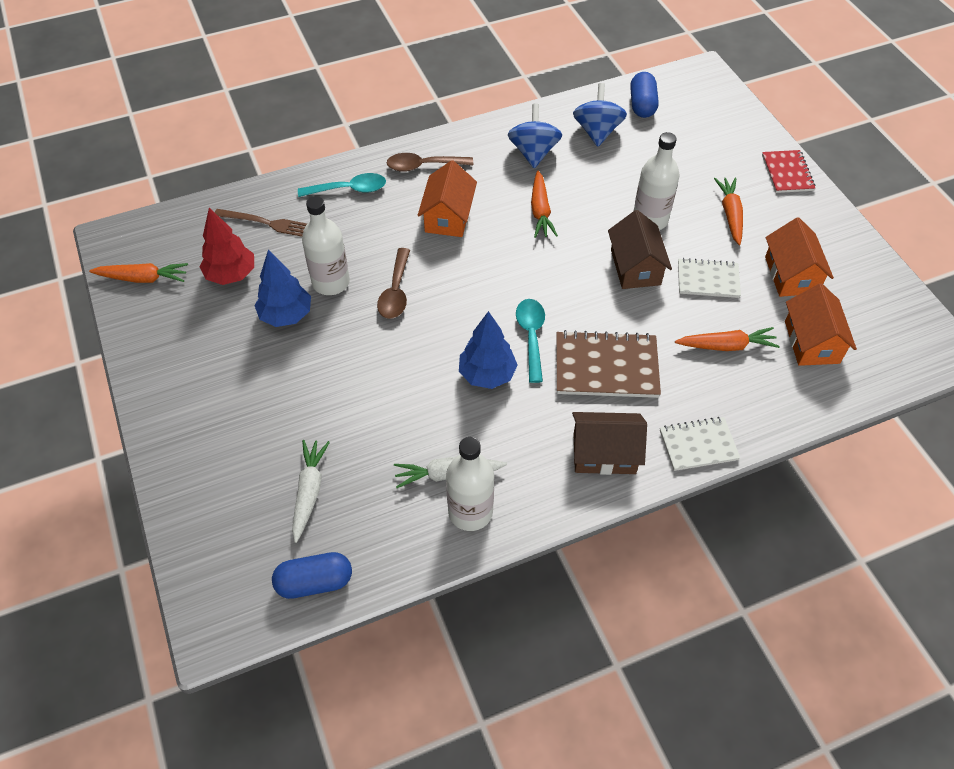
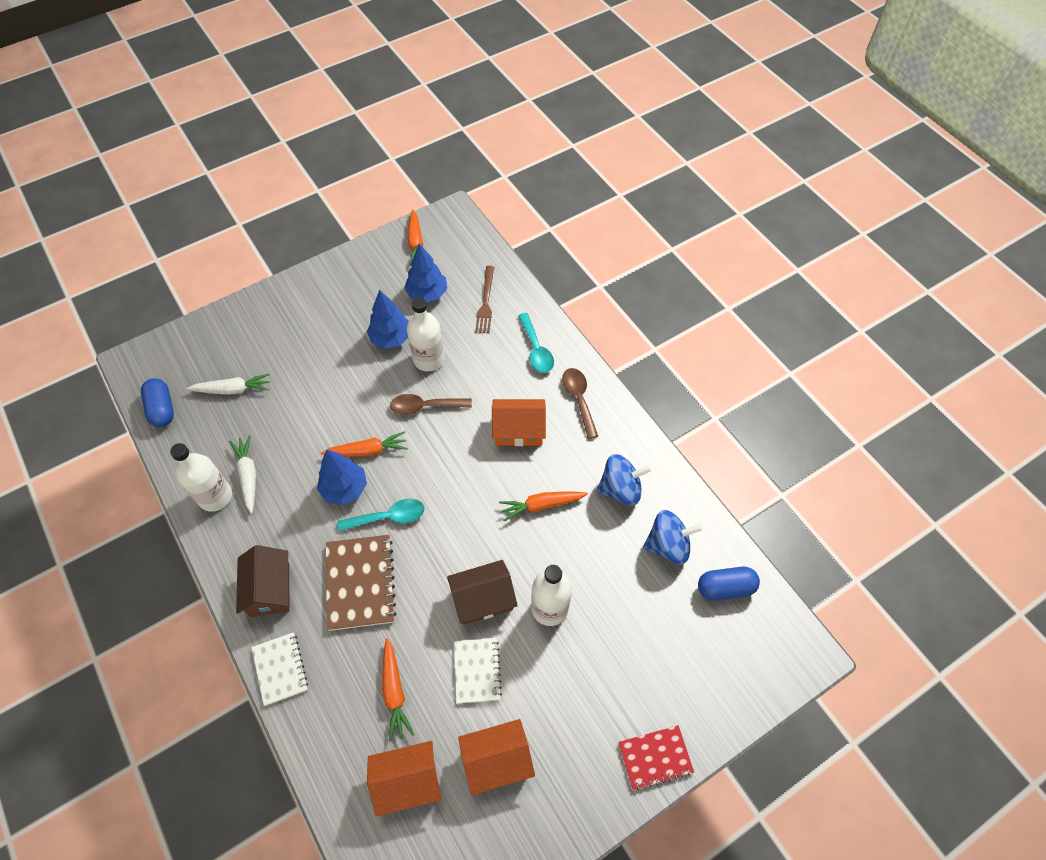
camera: 80 degrees right, 5 degrees up
red tree [200,208,254,285] -> blue tree [404,243,447,302]
orange carrot [714,178,743,245] -> orange carrot moved to [321,431,408,457]

